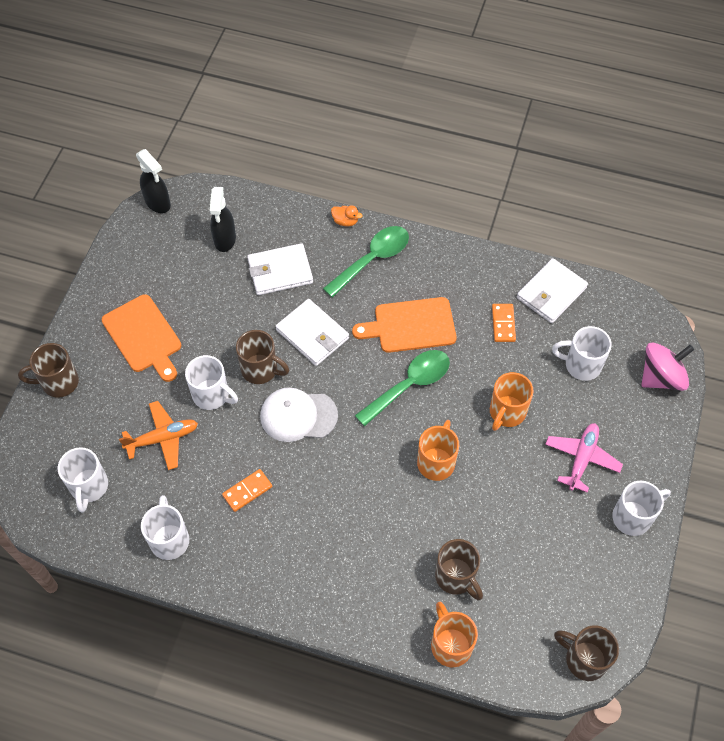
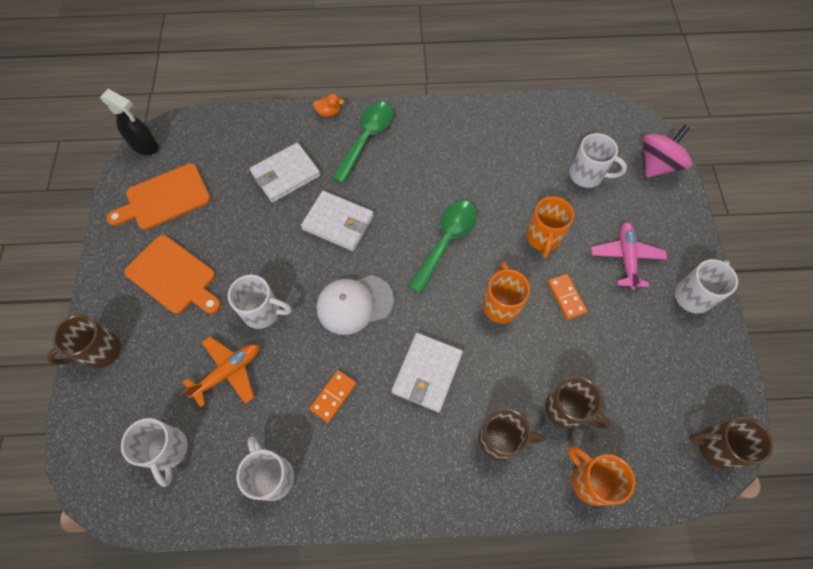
camera: 20 degrees left, 5 degrees up
black spray bottle [209,187,236,252] -> none
brown mug [236,330,289,384] -> brown mug moved to [478,408,545,461]
orange cutting board [352,297,457,353] -> orange cutting board moved to [107,163,211,230]
orange domino [492,304,516,342] -> orange domino moved to [548,274,587,320]
white wallet [517,258,588,323] -> white wallet moved to [392,333,463,412]
white mug [552,326,612,381] -> white mug turned 150 degrees counterclockwise [569,133,627,188]

